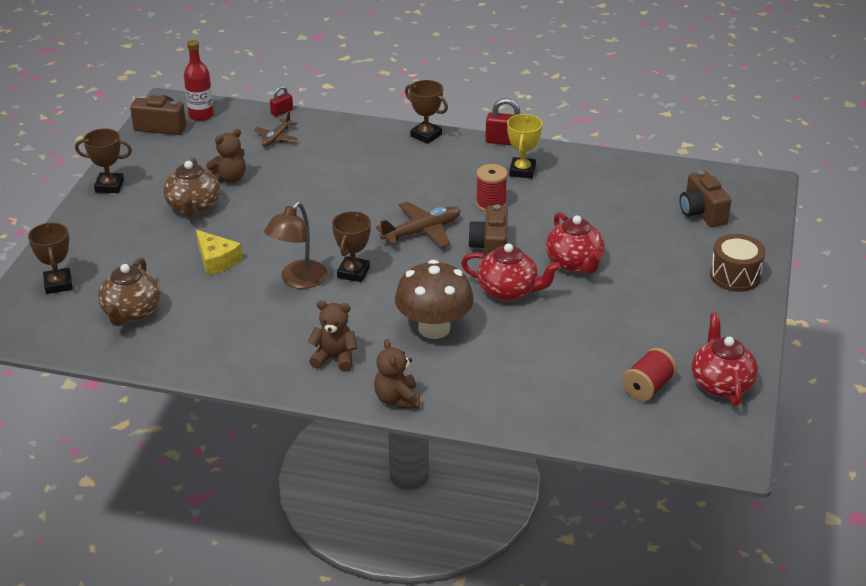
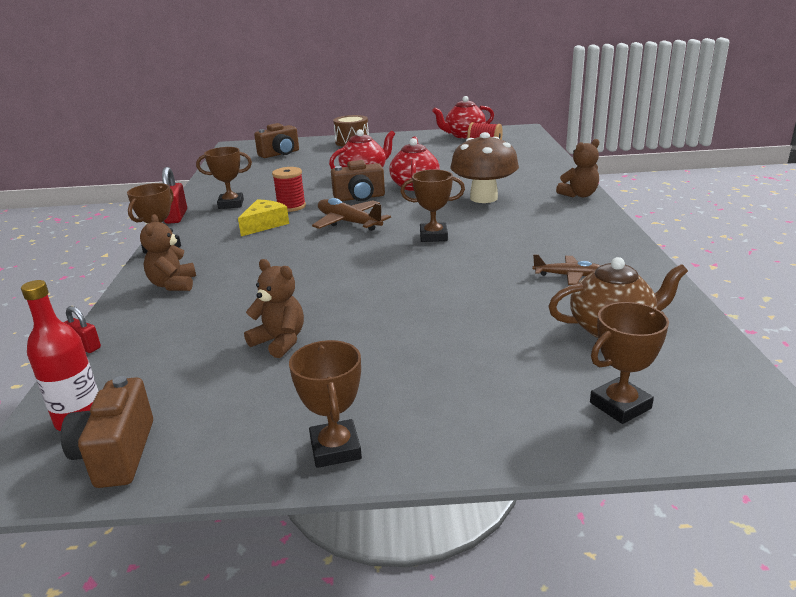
camera: 105 degrees left, 10 degrees down
brown teapot [163,158,220,217] -> none
yellow cheese [196,230,243,276] -> yellow cheese moved to [238,199,289,236]
brown plane [254,111,298,147] -> brown plane moved to [533,254,601,285]
brown lamp [264,202,327,289] -> none
brown teddy bear [307,300,357,372] -> brown teddy bear moved to [140,214,196,291]
yellow trophy [507,114,542,179] -> brown trophy [196,147,252,209]

